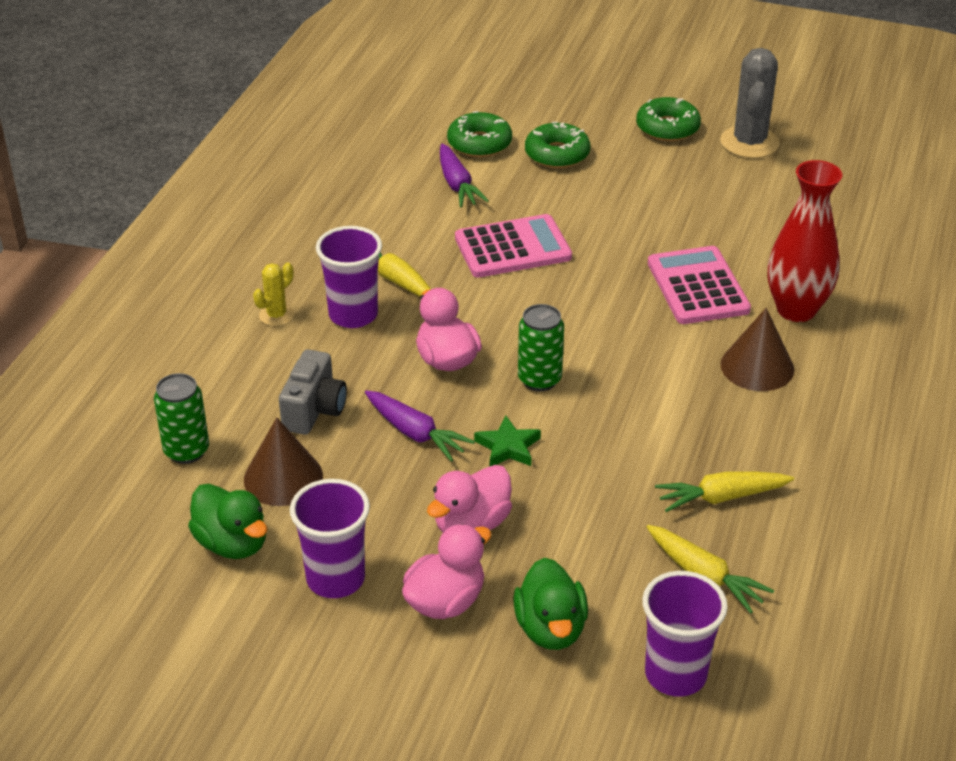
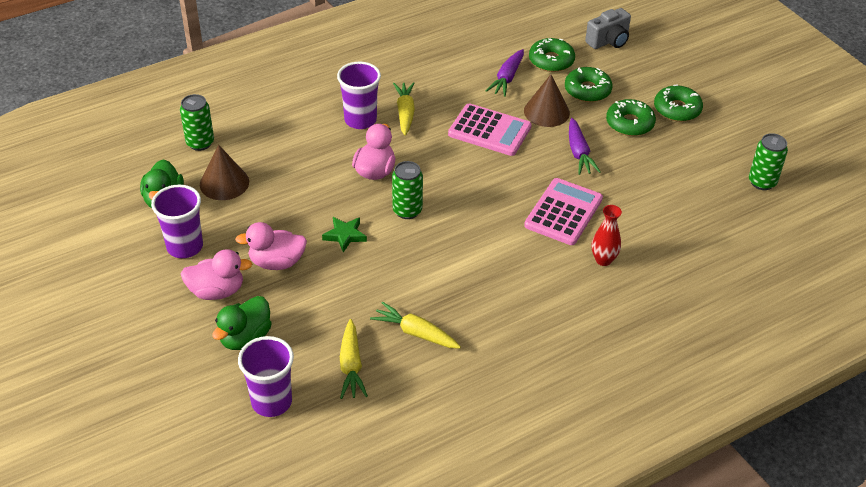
camera: 40 degrees right, 5 degrees up
yellow cactus [253,262,294,326] -> none
grey camera [279,349,347,435] -> grey camera moved to [585,8,631,49]
purple carrot [365,390,475,462] -> purple carrot moved to [569,118,601,175]
grey cactus [720,48,780,158] -> none
brown cone [720,308,794,391] -> brown cone moved to [524,74,570,127]
red vase [767,160,842,322] -> red vase [592,205,622,266], size x0.56
none -> green donut [606,99,656,136]
none -> green can [749,133,788,190]

